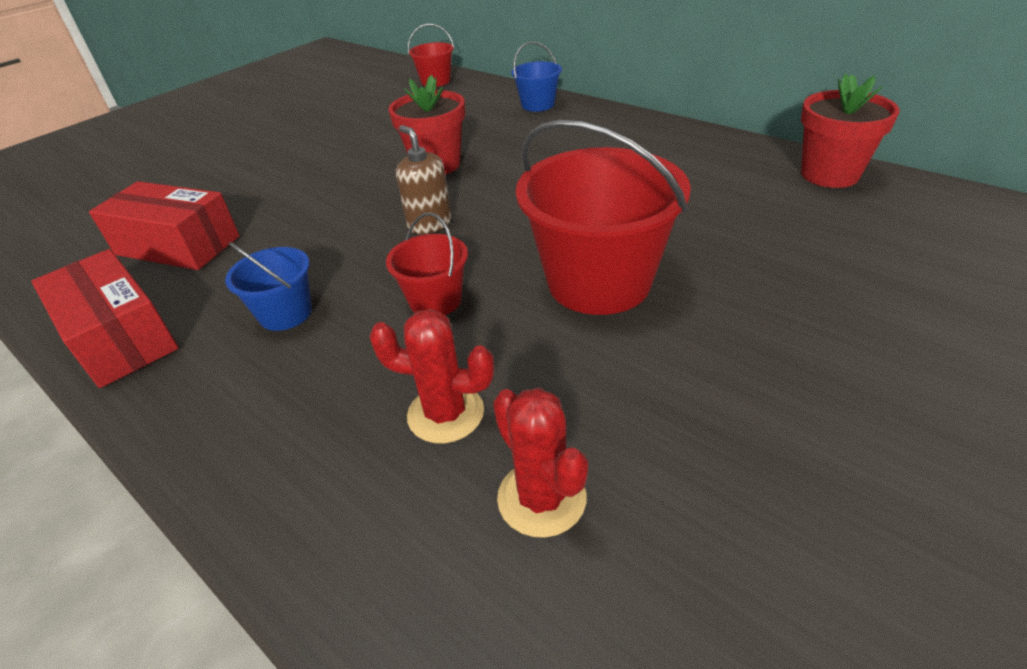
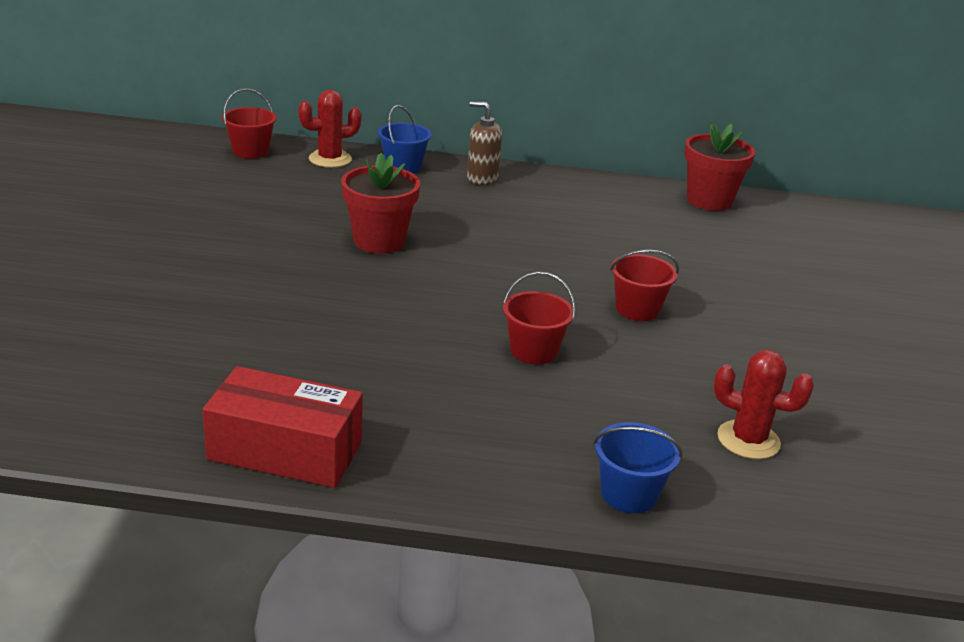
camera: 40 degrees left, 10 degrees down
red box [89,181,240,270] -> none
blue bucket [225,242,312,331] -> blue bucket moved to [593,422,682,513]
red cactus [369,309,494,443] -> red cactus moved to [298,90,362,168]
brown soap dispenser [396,125,452,234] -> brown soap dispenser moved to [467,101,502,185]
red bucket [516,120,691,315] -> red bucket [610,250,679,321], size x0.50

